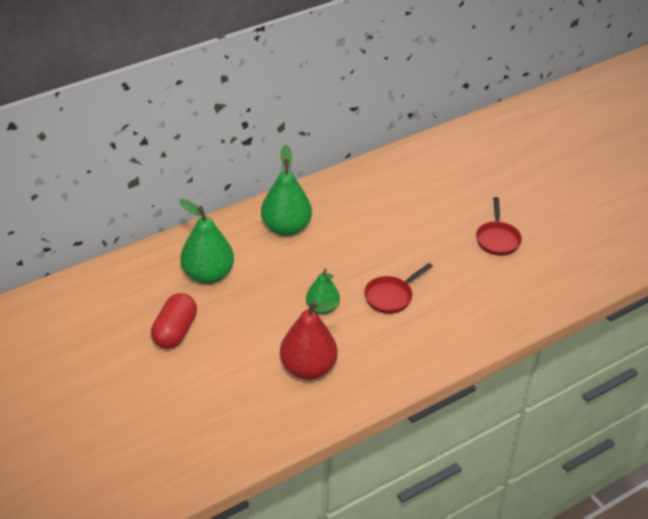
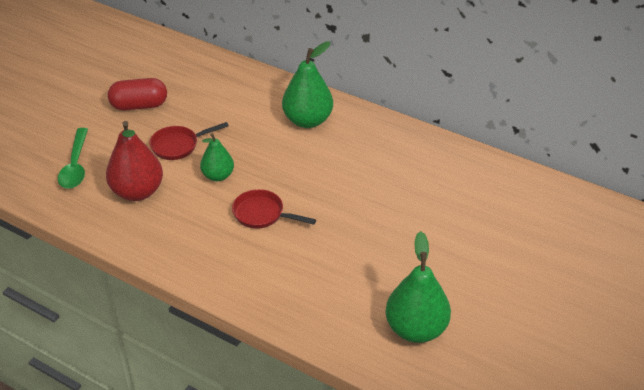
camera: 65 degrees right, 0 degrees up
green pear [180,199,234,284] -> green pear moved to [386,231,451,343]
red pan [476,197,522,256] -> red pan moved to [150,122,229,160]
none -> green spoon [58,128,88,189]

